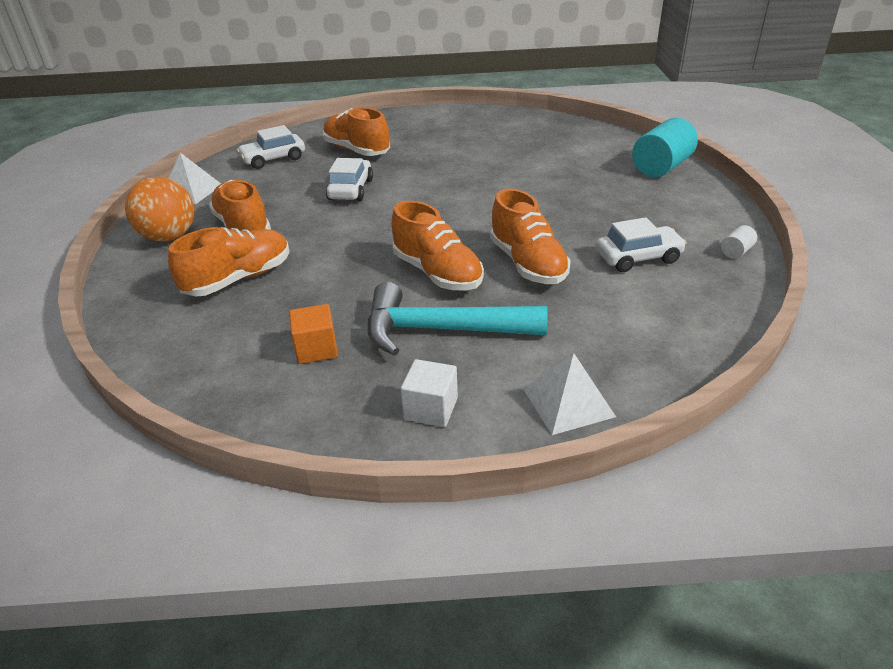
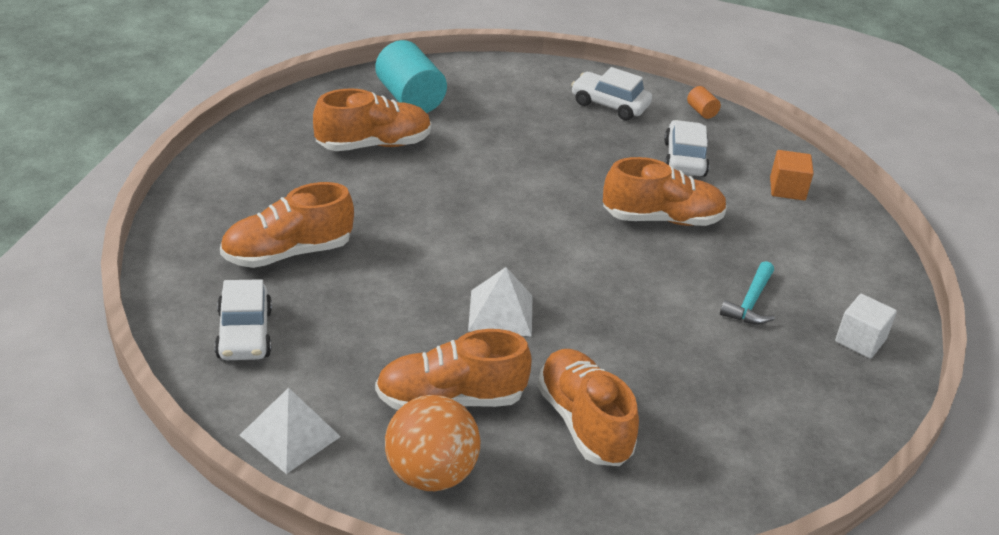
camera: 75 degrees left, 0 degrees up
orange cube [289,304,338,364] -> orange cube moved to [770,150,814,200]
white car [326,158,373,201] -> white car moved to [571,67,652,121]
turquoise hammer [368,282,548,356] -> turquoise hammer [720,261,775,325], size x0.52
orange shoe [391,201,484,291] -> orange shoe moved to [313,88,431,151]
white pyramid [523,353,616,435] -> white pyramid moved to [468,267,533,337]
turquoise cylinder [632,118,698,177] -> turquoise cylinder moved to [375,40,447,113]
white cylinder [721,225,757,259] -> orange cylinder [687,86,721,119]

